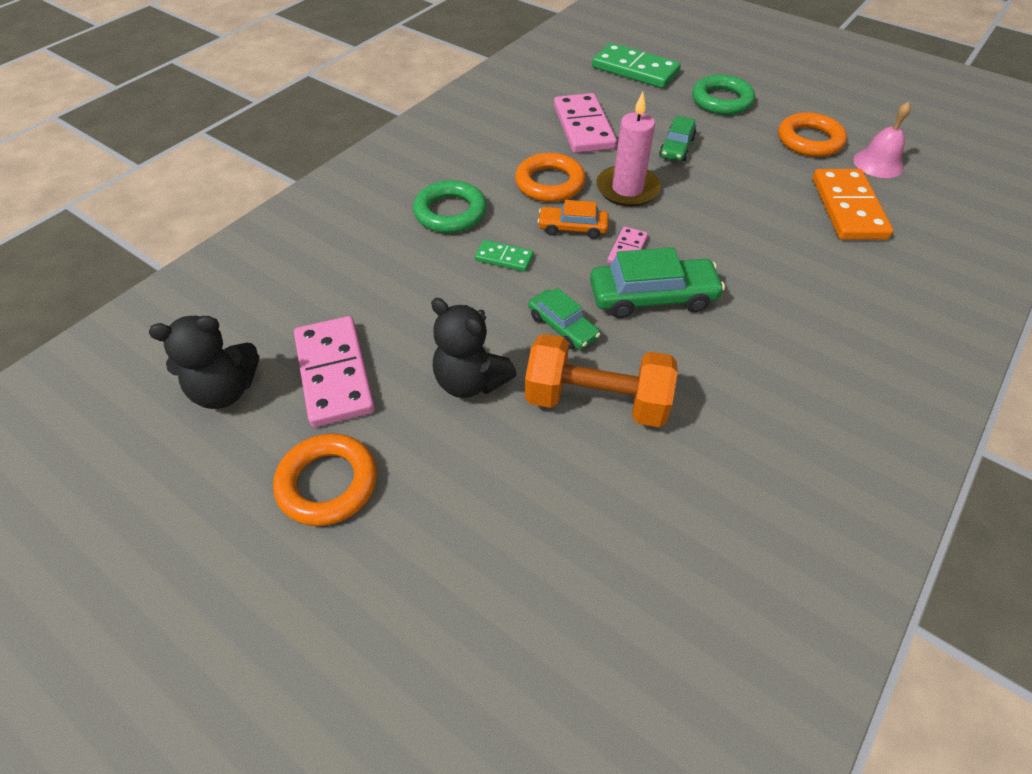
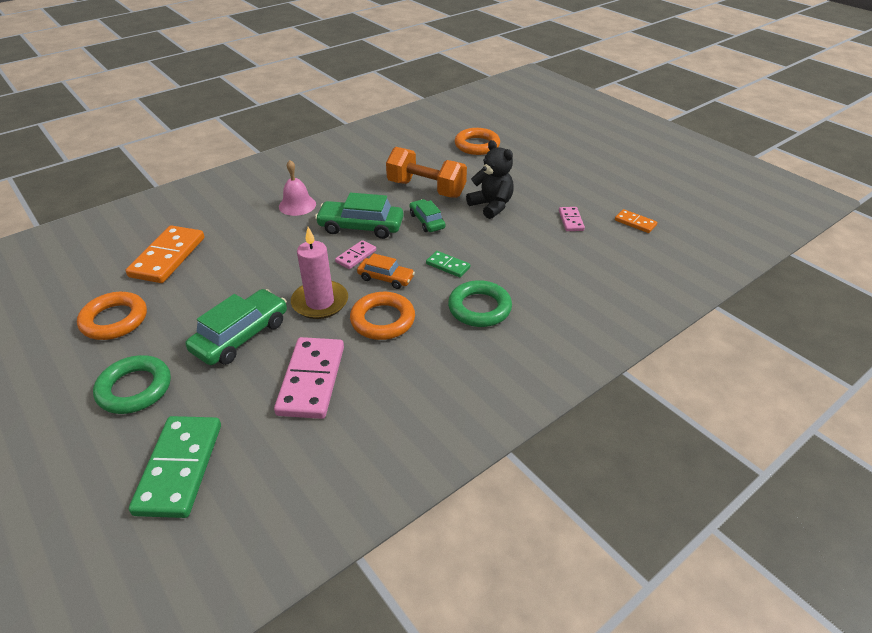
camera: 165 degrees left, 10 degrees down
black teddy bear [149,316,259,409] -> orange domino [615,209,657,233]
orange ring [273,434,377,526] -> orange ring moved to [455,128,500,155]
pink domino [294,316,375,427] -> pink domino [559,207,585,231], size x0.51
green domino [592,43,681,88] -> green domino turned 45 degrees clockwise [129,416,221,518]
green car [659,116,696,161] -> green car [185,289,287,365], size x1.65
pink bell [853,102,911,178] -> pink bell moved to [279,160,316,216]

